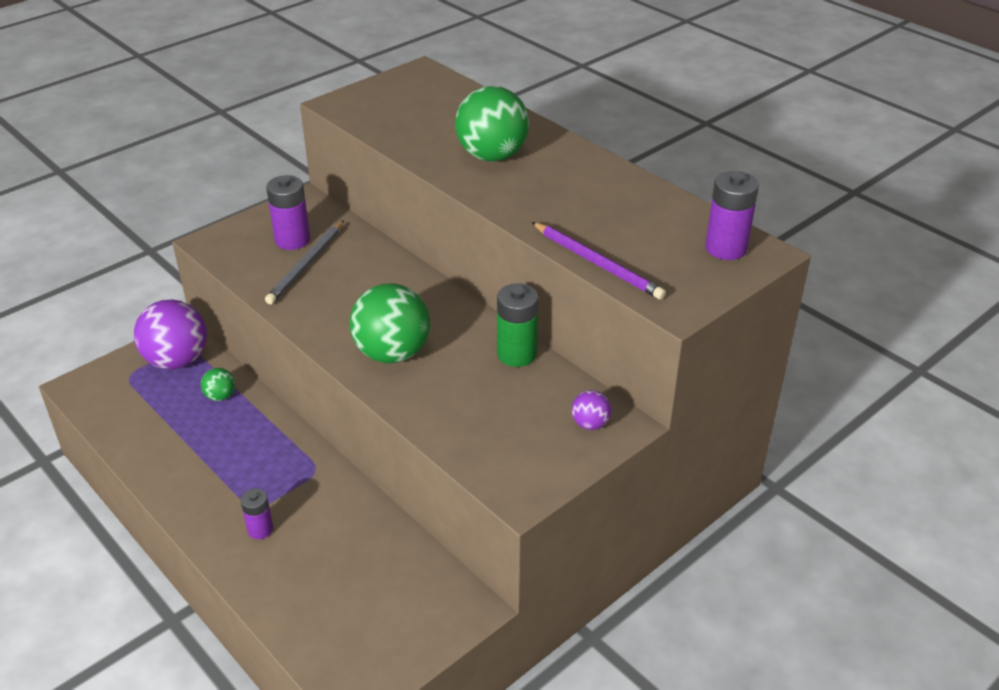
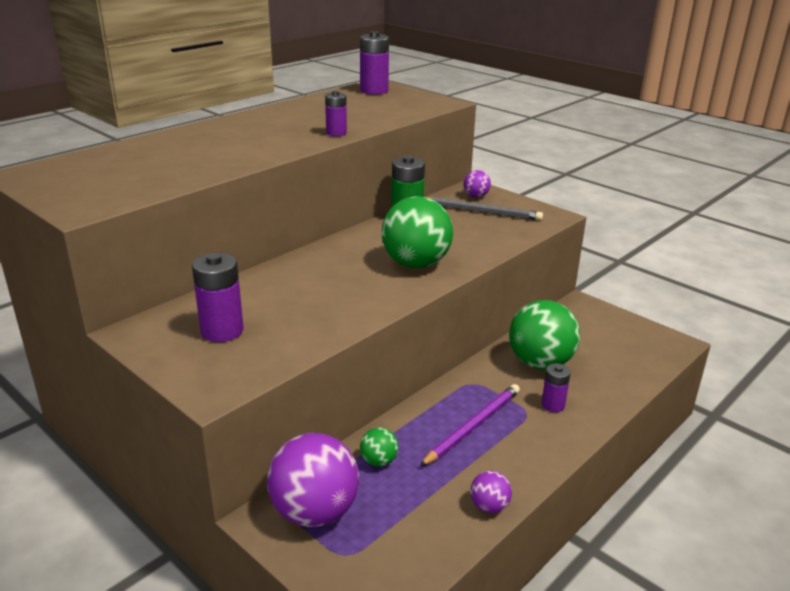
camera: 95 degrees left, 10 degrees down
grey pencil [265,220,344,304] -> grey pencil moved to [426,197,543,220]
green ball [455,86,529,162] -> green ball moved to [509,300,580,370]
purple pencil [532,222,666,300] -> purple pencil moved to [420,384,520,466]
none -> purple battery [325,91,347,136]
none -> purple ball [470,471,512,513]

